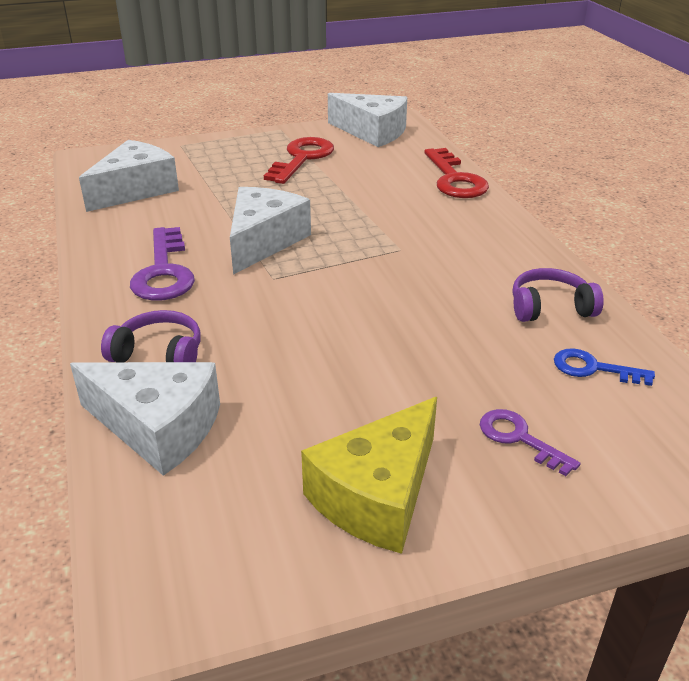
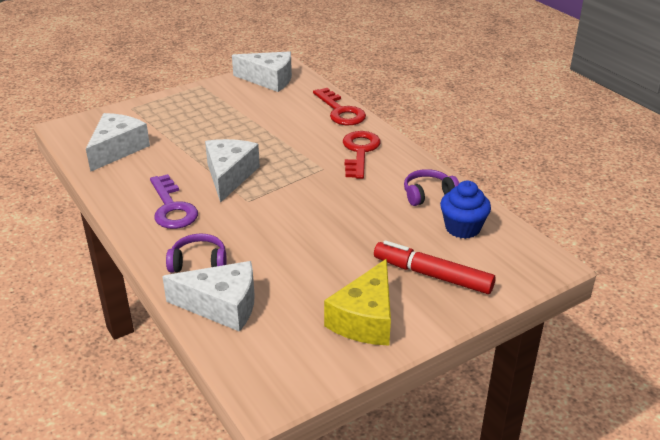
camera: 15 degrees left, 0 degrees up
red key [264,137,334,184] -> red key moved to [343,131,380,179]
purple key [480,409,581,476] -> red marker [374,240,496,294]
blue key [554,348,655,386] -> blue cupcake [440,181,491,239]

